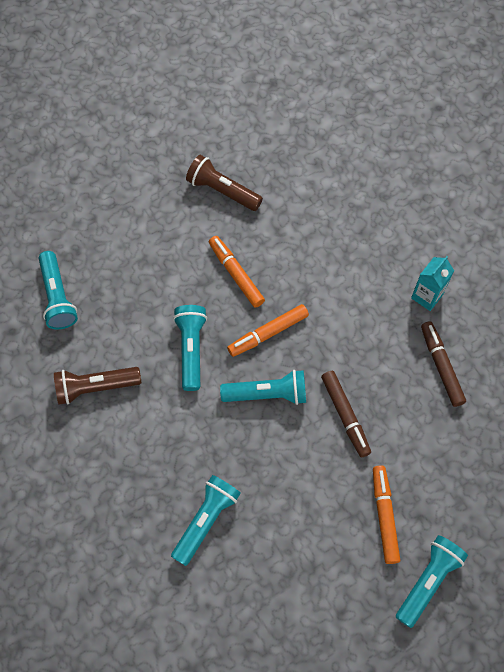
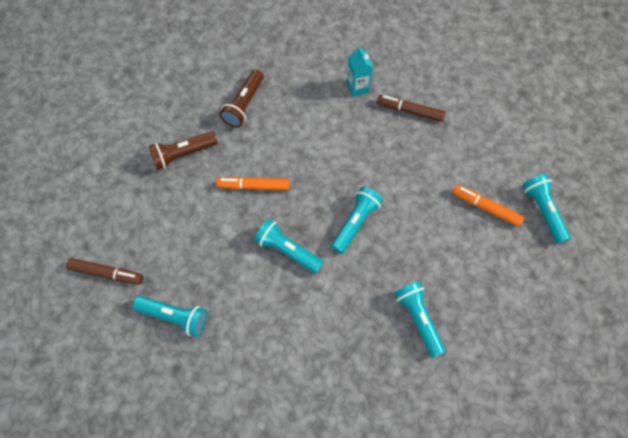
camera: 55 degrees left, 0 degrees up
brown flashlight [54,367,141,405] -> brown flashlight moved to [220,69,264,127]
orange marker [227,304,309,357] -> none
brown marker [321,371,371,457] -> brown marker moved to [66,258,143,284]

